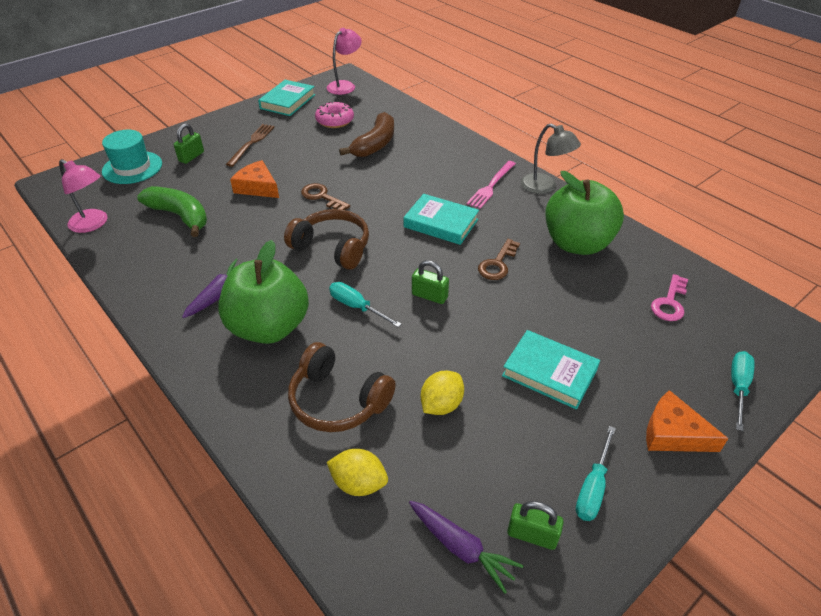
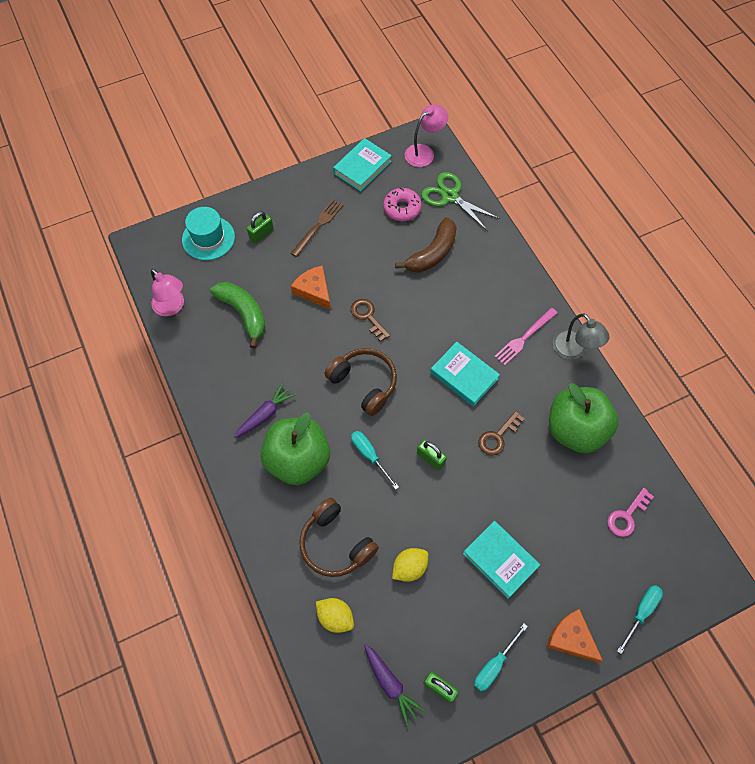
camera: 15 degrees right, 20 degrees up
none -> green scissors [421,172,500,231]

